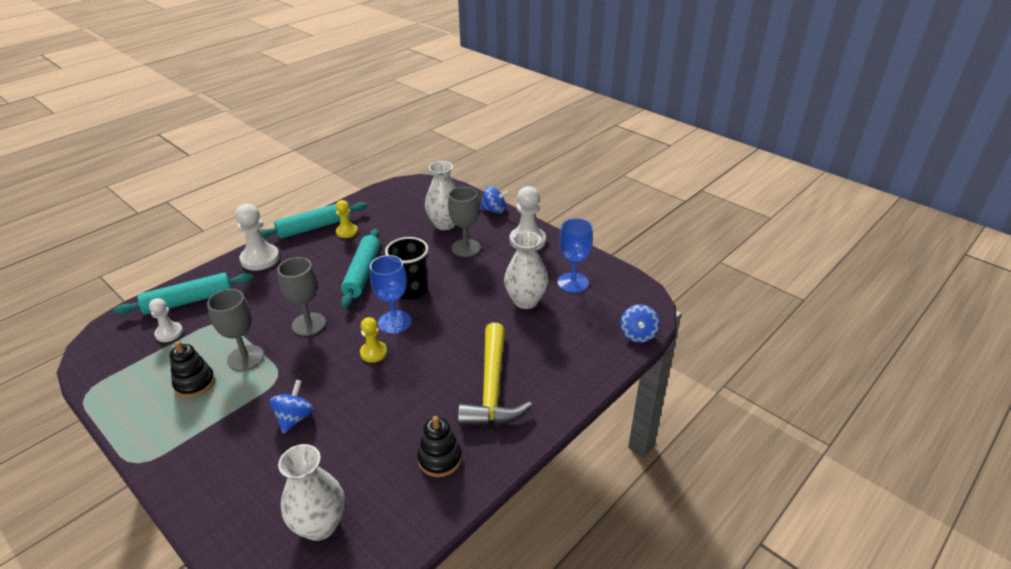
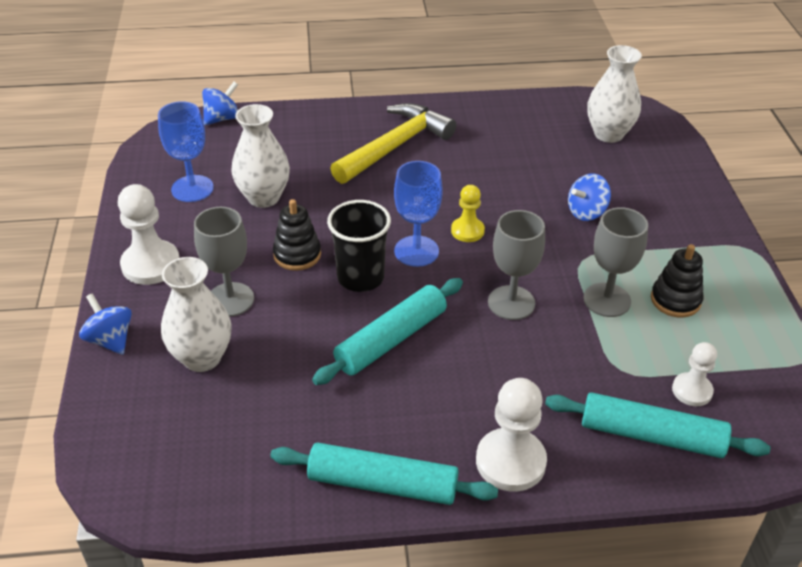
camera: 140 degrees left, 5 degrees up
yellow pawn [336,200,358,238] -> none
black stacking toy [417,416,462,477] -> black stacking toy moved to [273,199,321,271]

